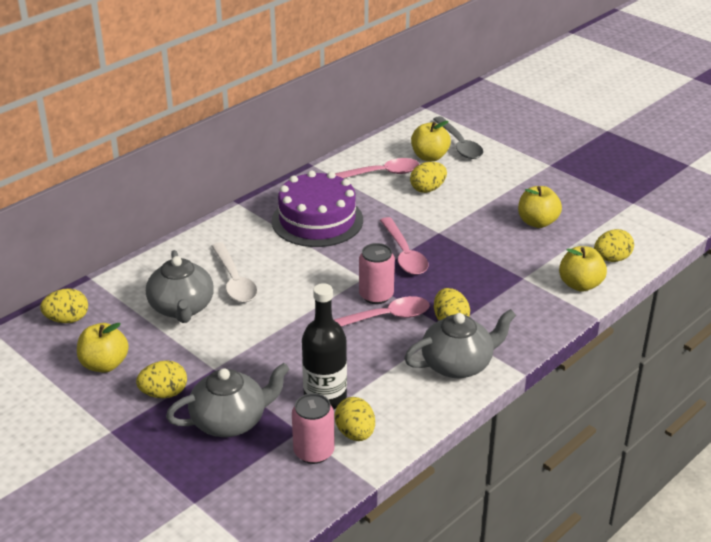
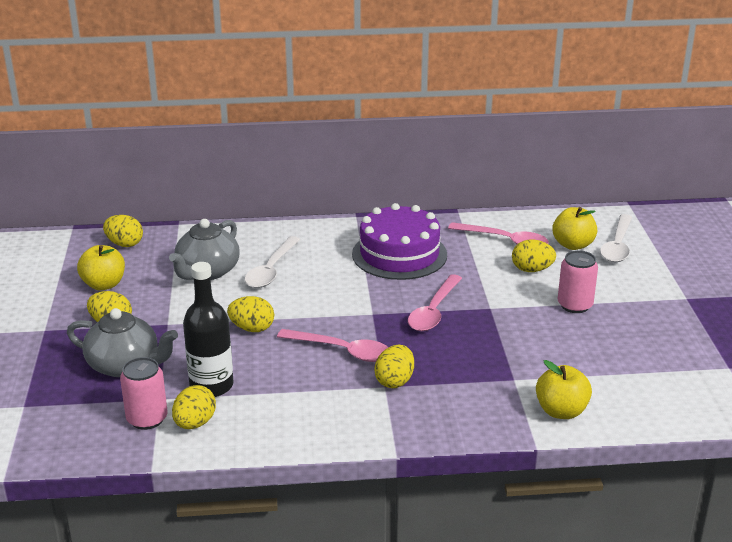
camera: 40 degrees right, 5 degrees down
pink can [359,243,395,304] -> pink can moved to [558,250,598,313]
grey teapot [404,309,516,378] -> none
grey spoon [433,116,483,159] -> white spoon [600,214,632,262]
yellow apple [518,186,562,228] -> none
yellow egg [594,229,634,262] -> yellow egg moved to [227,296,274,332]

